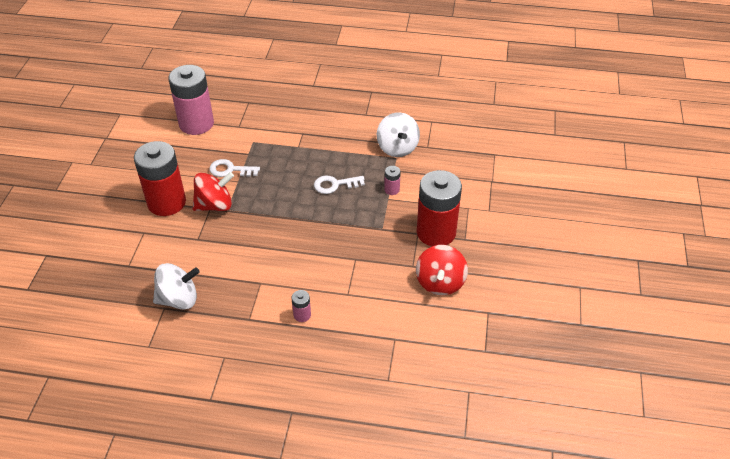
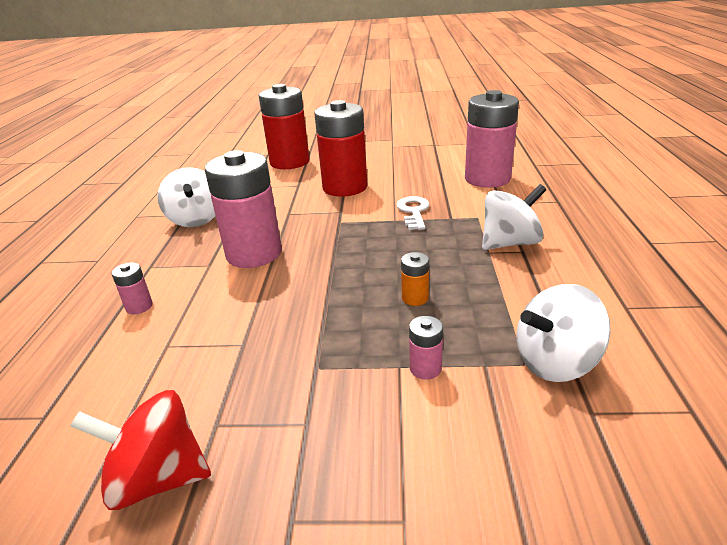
camera: 85 degrees right, 15 degrees down
red spinning top [192,172,234,211] -> none
white key [314,176,365,194] -> orange battery [401,252,429,306]
red battery [417,170,462,246] -> red battery moved to [258,84,310,169]
none -> pink battery [205,150,282,268]
none -> white spinning top [482,184,546,250]

